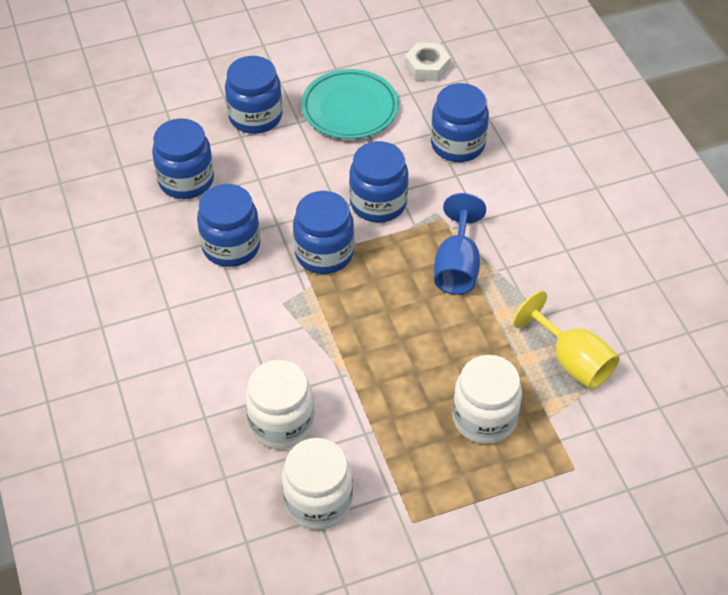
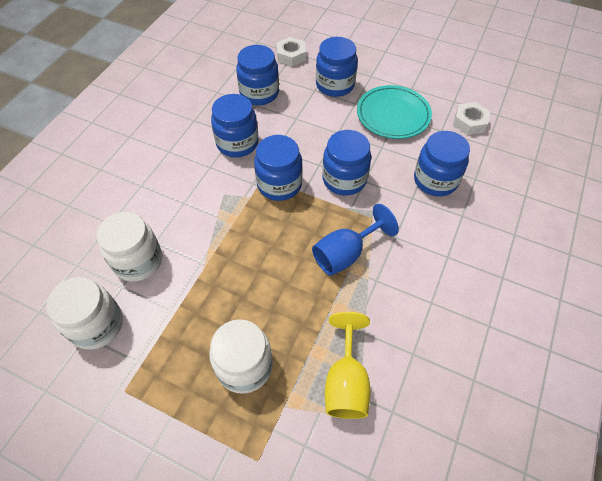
camera: 45 degrees right, 5 degrees up
none -> white nut [277,37,306,66]

